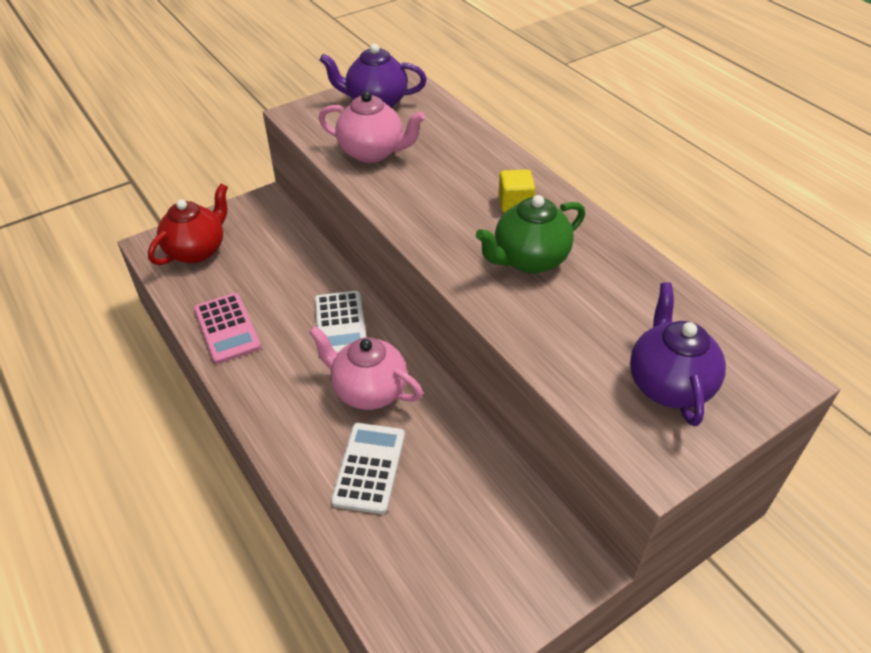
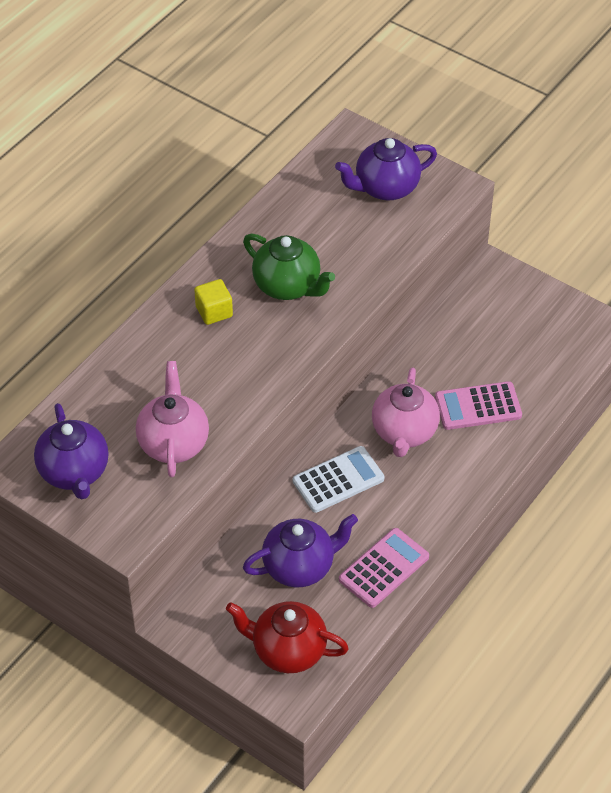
camera: 110 degrees left, 5 degrees up
white calculator [331,423,405,514] -> pink calculator [435,381,522,430]
none -> purple teapot [243,514,358,587]

